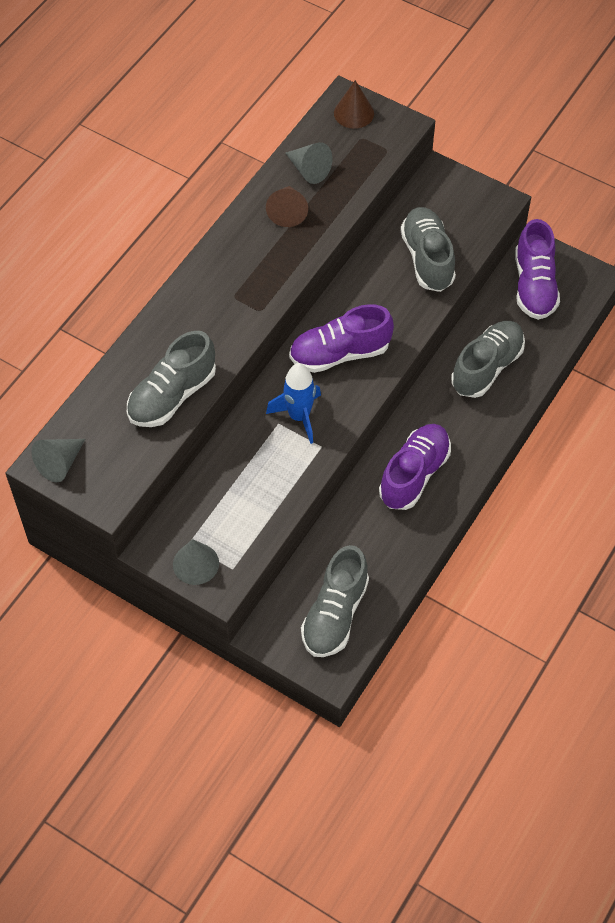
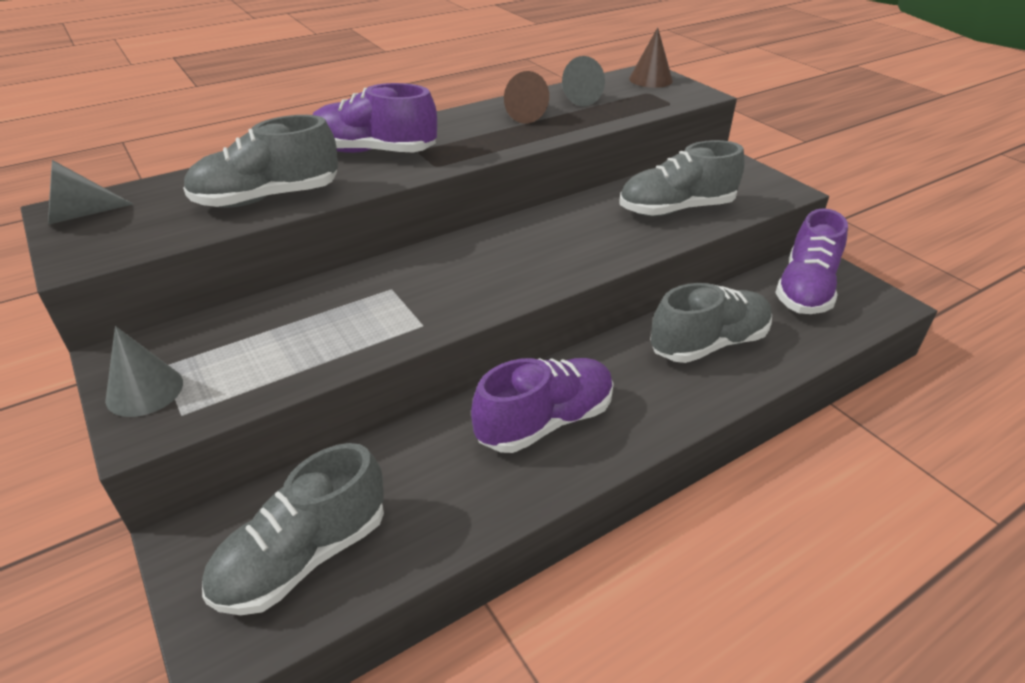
camera: 25 degrees right, 20 degrees down
blue rocket [266,363,321,444] -> none
purple shoe [289,304,394,373] -> purple shoe moved to [312,83,437,153]
grey shoe [400,207,456,292] -> grey shoe turned 120 degrees counterclockwise [619,140,745,216]

